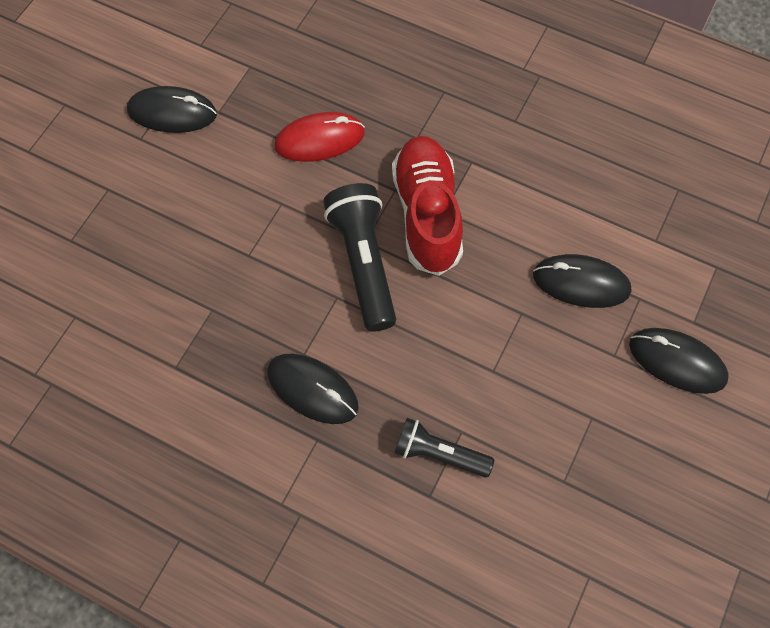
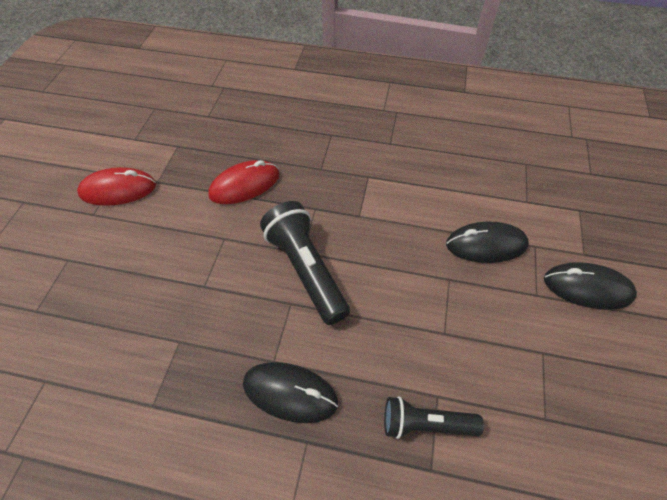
camera: 15 degrees left, 10 degrees down
black mouse [127,86,217,133] -> red mouse [77,167,156,206]
red shoe [392,136,463,276] -> none

